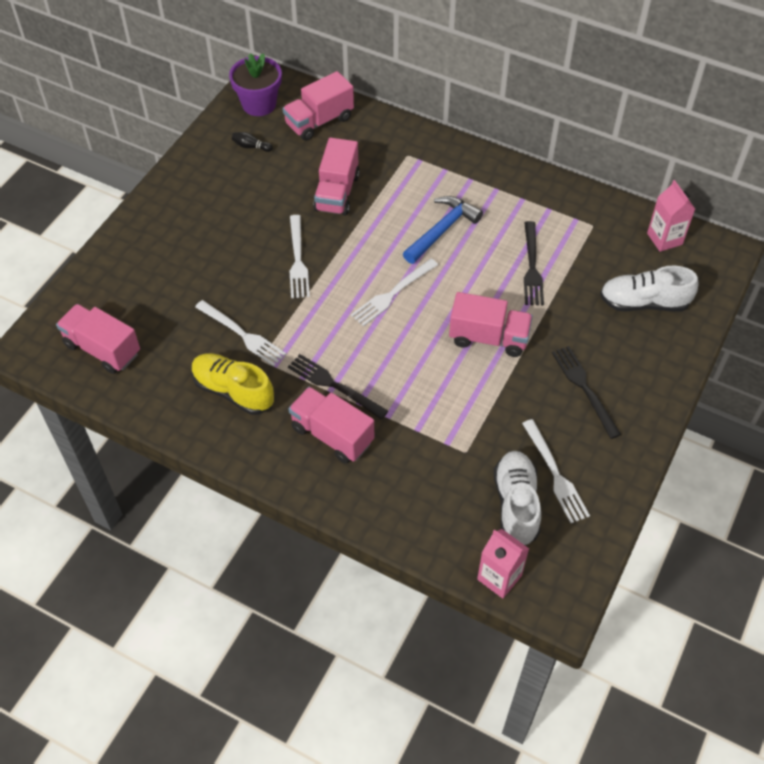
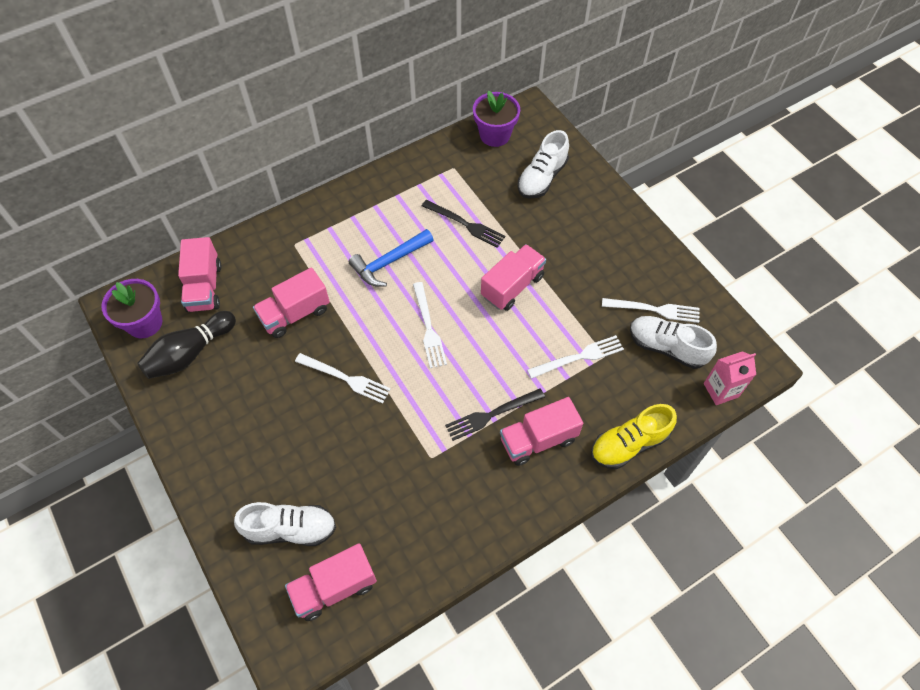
camera: 60 degrees left, 5 degrees up
yellow shoe [192,353,274,415] -> yellow shoe moved to [591,404,677,469]
white fork [195,300,286,367] -> white fork moved to [527,335,624,379]
black bowling pin [232,132,273,152] -> black bowling pin [137,311,236,379], size x2.40
pink truck [313,137,360,216] -> pink truck turned 105 degrees clockwise [253,267,330,338]
blue hammer [403,196,483,264] -> blue hammer turned 105 degrees counterclockwise [349,229,434,287]
black fork [552,346,621,439] -> none
pink carton [647,180,695,252] -> purple flower pot [473,90,520,147]
none -> white shoe [234,502,336,546]

